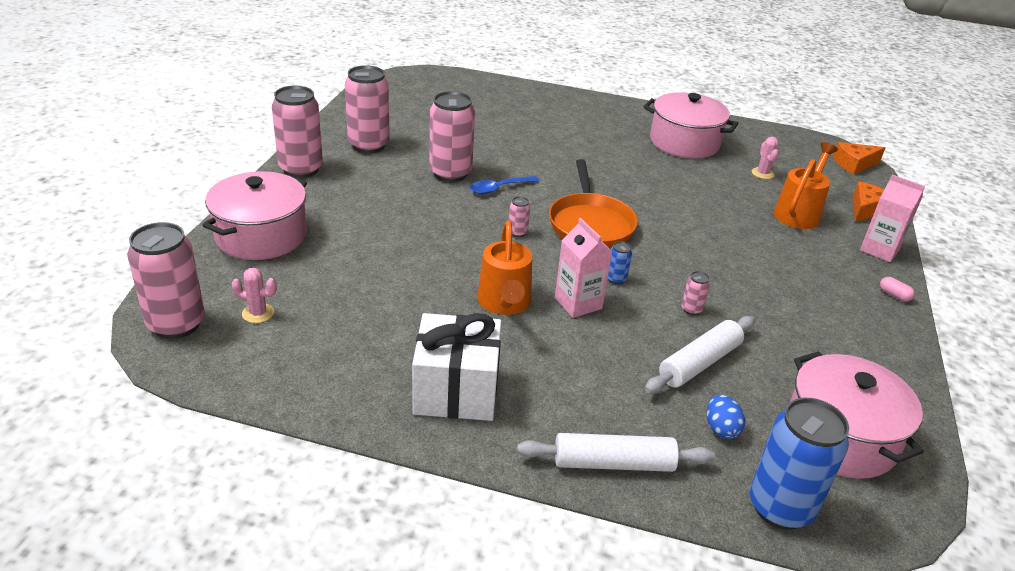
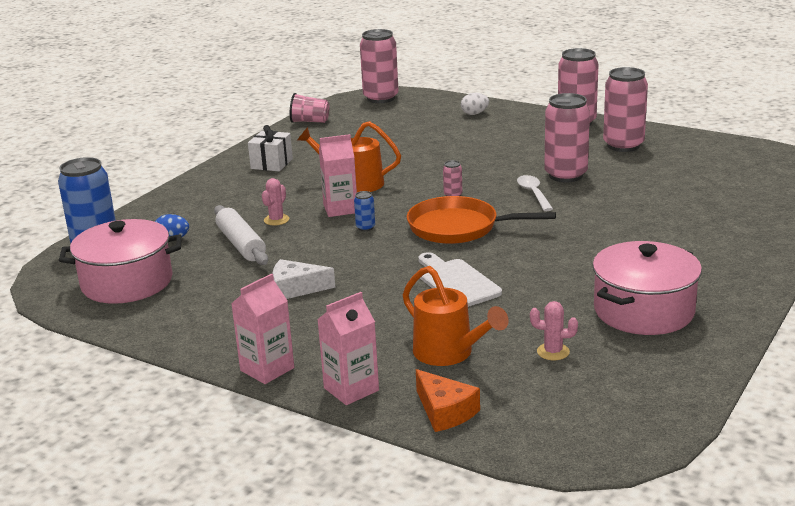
camera: 110 degrees right, 10 degrees down
pink pot [203,171,307,260] -> white egg [461,93,489,115]
pink cactus [231,268,277,323] -> pink cactus moved to [262,178,289,225]
white gift [412,313,501,421] -> white gift [248,125,293,171], size x0.63
blue spoon [470,176,539,194] -> white spoon [517,175,553,211]
white rolling pin [517,433,715,472] -> none
pink can [681,271,710,315] -> none
orange cheese [833,142,885,175] -> none
pink capsule [880,277,915,301] -> pink carton [231,274,294,384]
none -> white cheese [272,259,336,299]
none -> pink cup [290,93,329,123]
none -> white cutting board [418,252,502,307]

